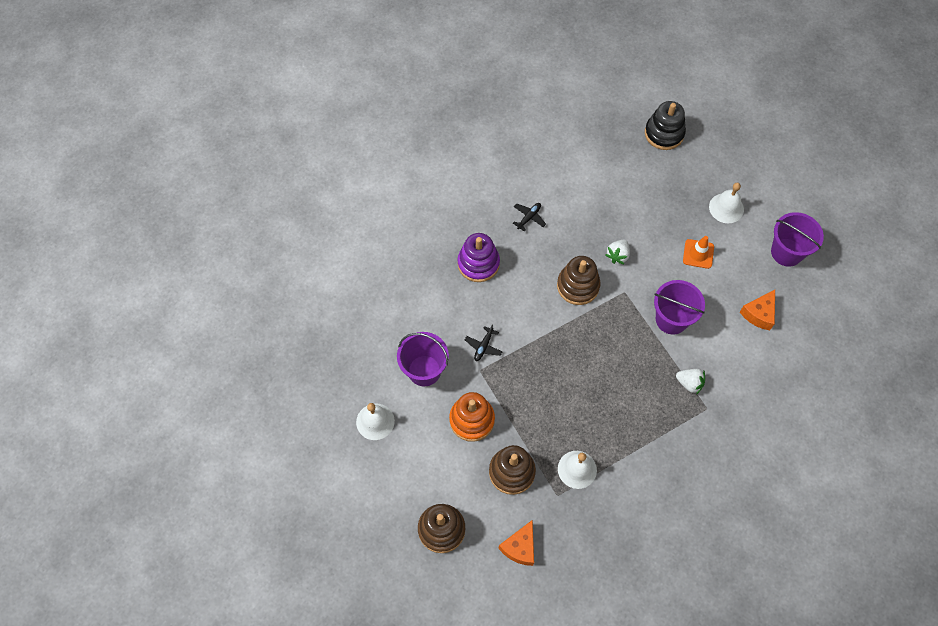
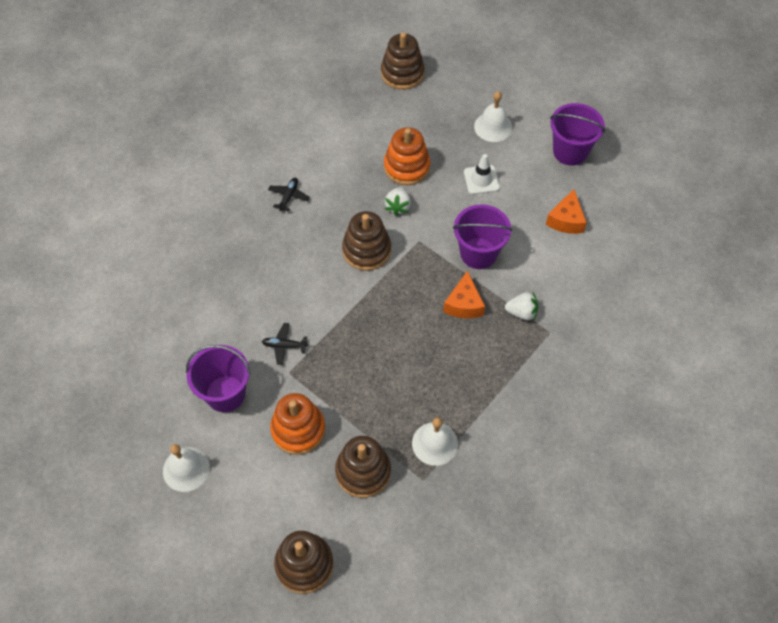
camera: 20 degrees left, 5 degrees down
purple stacking toy [457,233,500,282] -> none
black plane [465,324,503,361] -> black plane turned 90 degrees clockwise [262,323,308,365]
orange cheese [499,520,534,566] -> orange cheese moved to [443,270,485,318]
black stacking toy [645,101,686,150] -> brown stacking toy [381,32,425,90]
orange traffic cone [683,236,714,269] -> white traffic cone [464,154,500,194]
none -> orange stacking toy [384,127,431,185]

